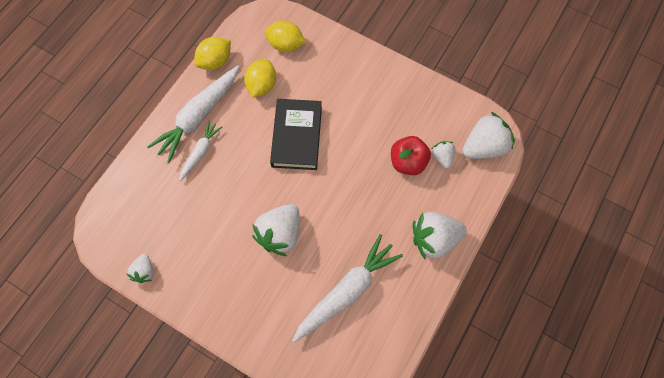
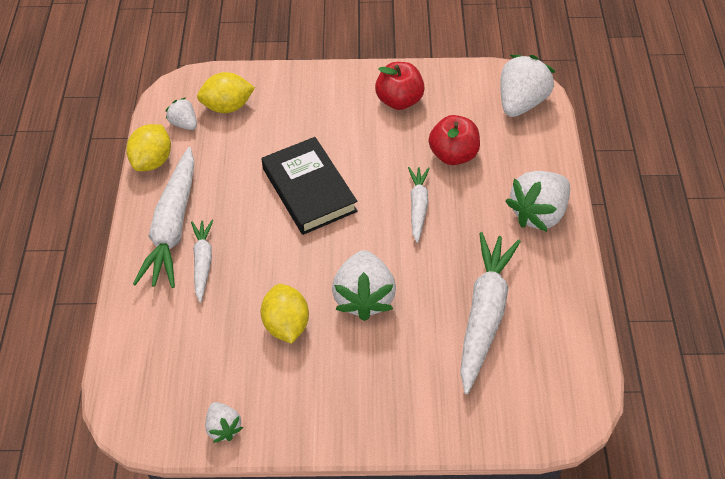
camera: 30 degrees left, 15 degrees down
yellow lemon [244,59,276,98] -> yellow lemon moved to [260,284,309,344]
white strawberry [432,141,455,168] -> white strawberry moved to [166,98,197,130]
none -> red apple [375,62,425,110]
none -> white carrot [408,167,430,243]

